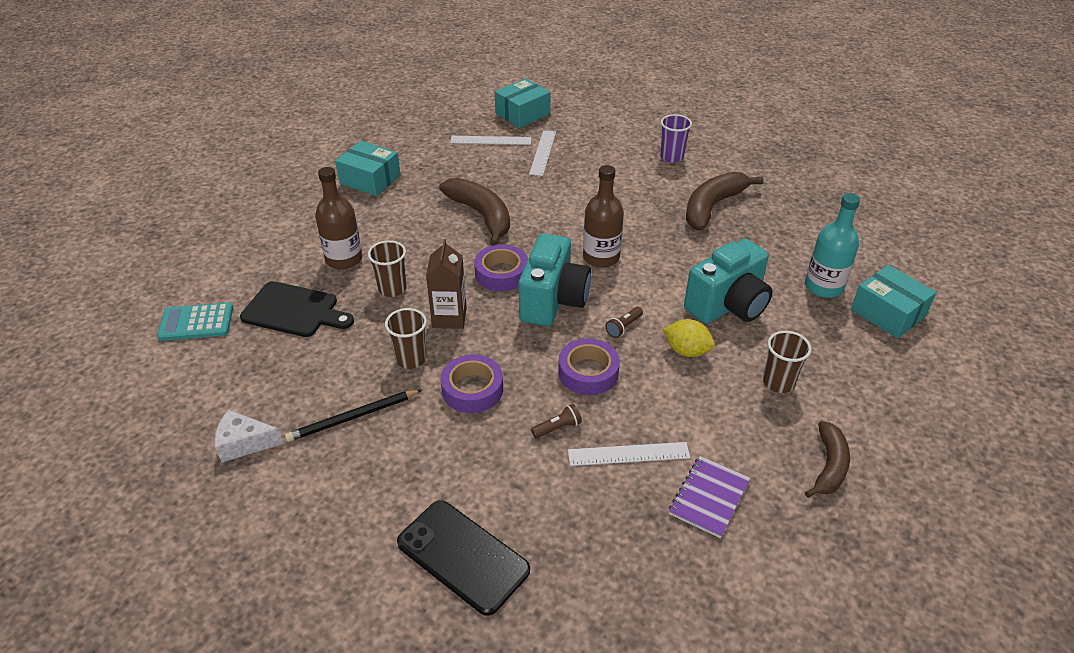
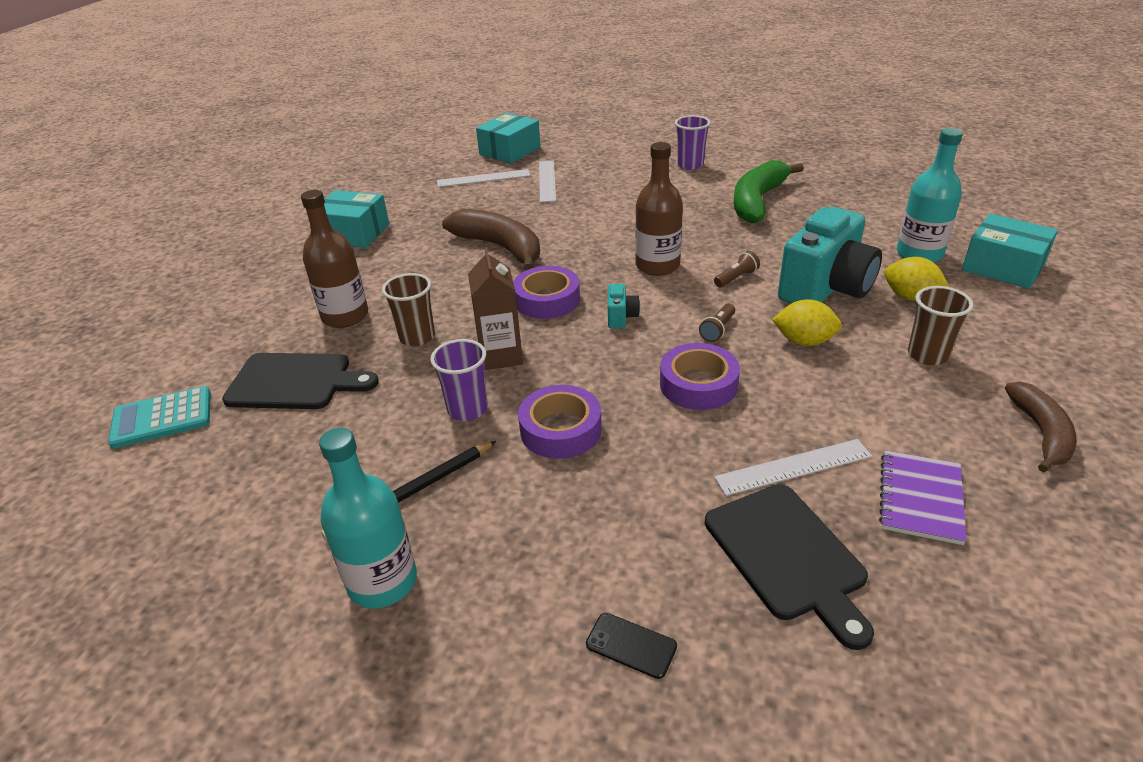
camera: 10 degrees left, 5 degrees down
white cheese [215,410,283,463] -> none
brown cup [385,308,427,369] -> purple cup [430,339,488,421]
black phone [397,500,530,616] -> black phone [586,613,677,679], size x0.44
turquoise camera [519,233,591,326] -> turquoise camera [608,284,640,329], size x0.42
brown flashlight [531,404,582,438] -> brown flashlight moved to [714,251,760,287]
brown banana [686,172,764,231] -> green banana [734,160,804,223]
none -> turquoise bottle [319,428,417,608]
none -> black cutting board [705,484,874,650]
none -> yellow lemon [884,257,949,301]

